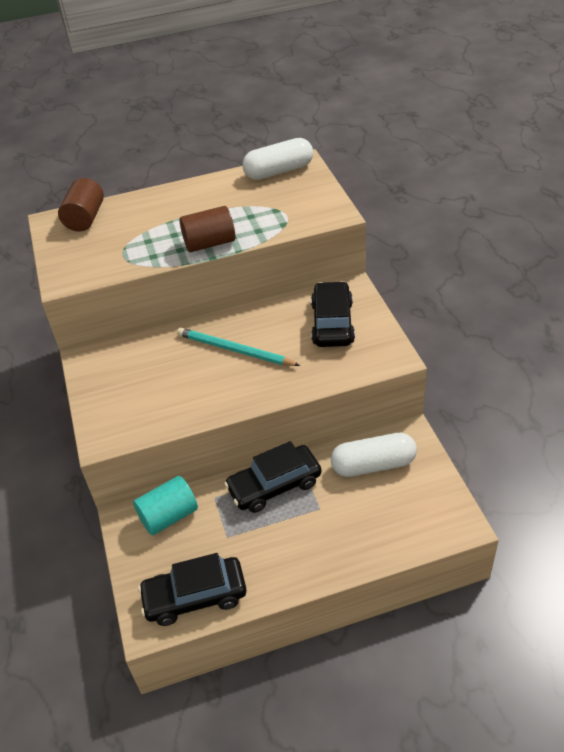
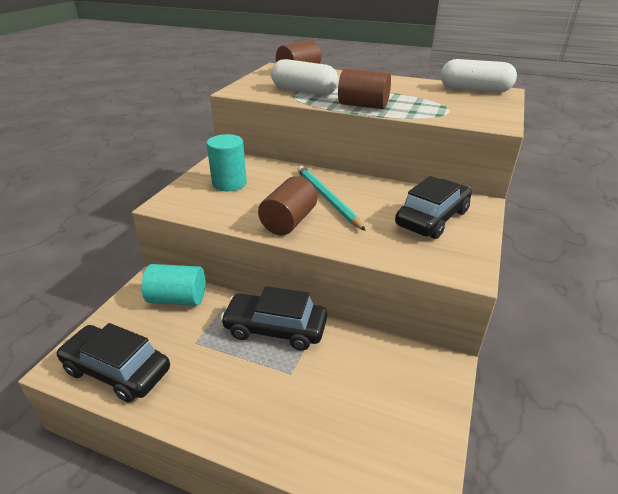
camera: 35 degrees right, 10 degrees down
white capsule [331,433,417,477] -> white capsule moved to [271,59,339,95]
none -> turquoise cylinder [207,134,247,191]
none -> brown cylinder [258,176,317,235]

